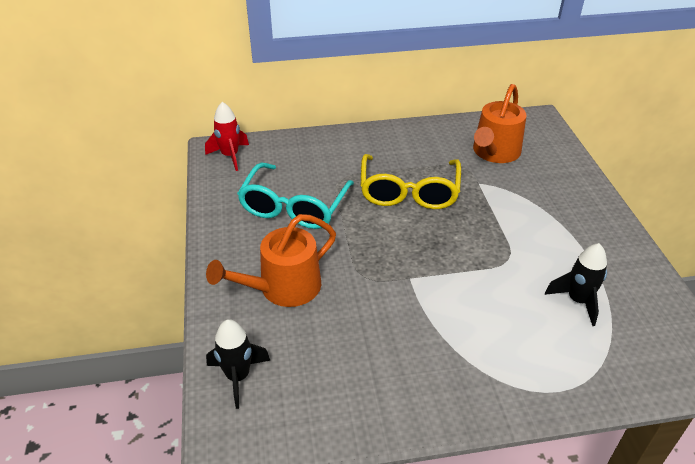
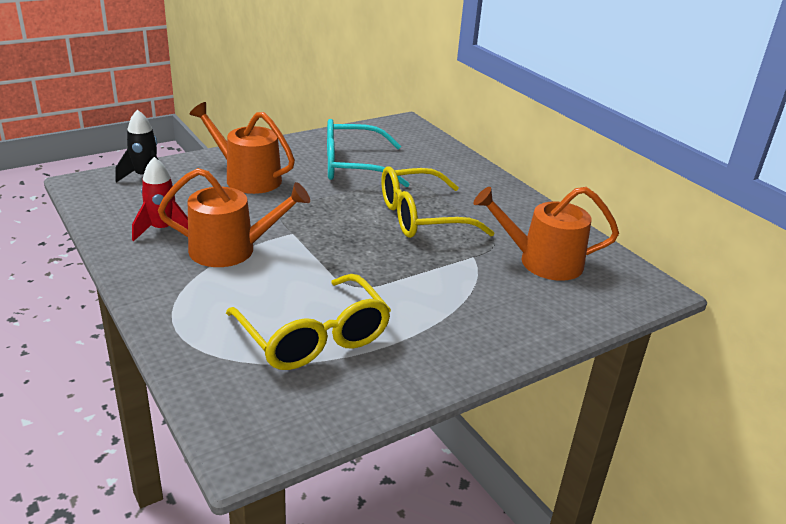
camera: 65 degrees right, 10 degrees down
red rocket [205,102,249,171] -> red rocket moved to [132,157,188,241]
black rocket [545,243,607,326] -> yellow glasses [226,274,391,370]
none -> orange watering can [158,168,310,267]

